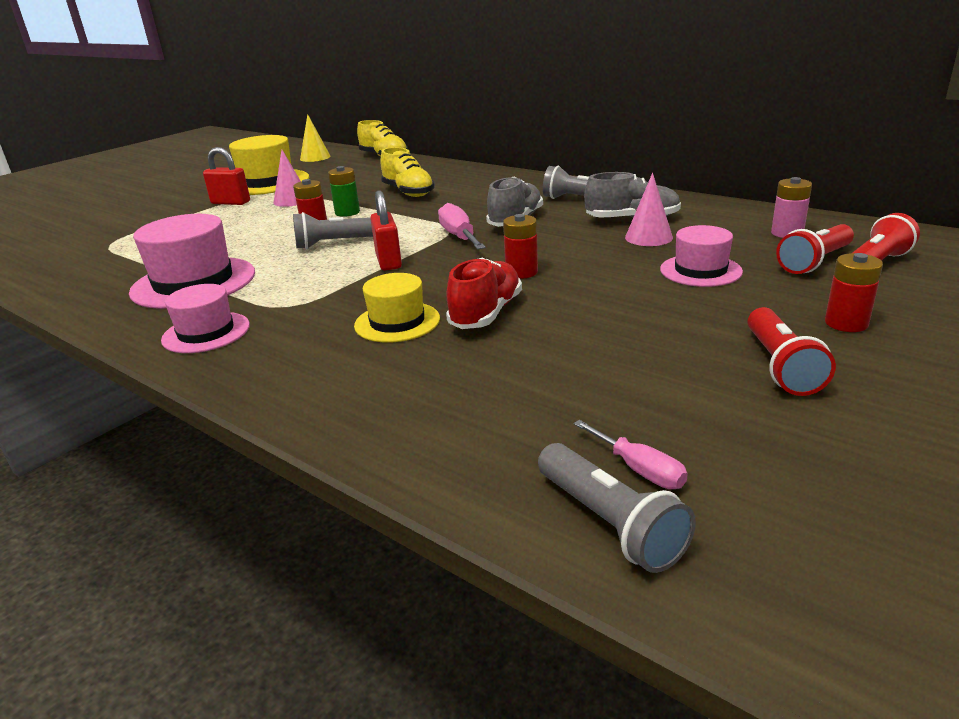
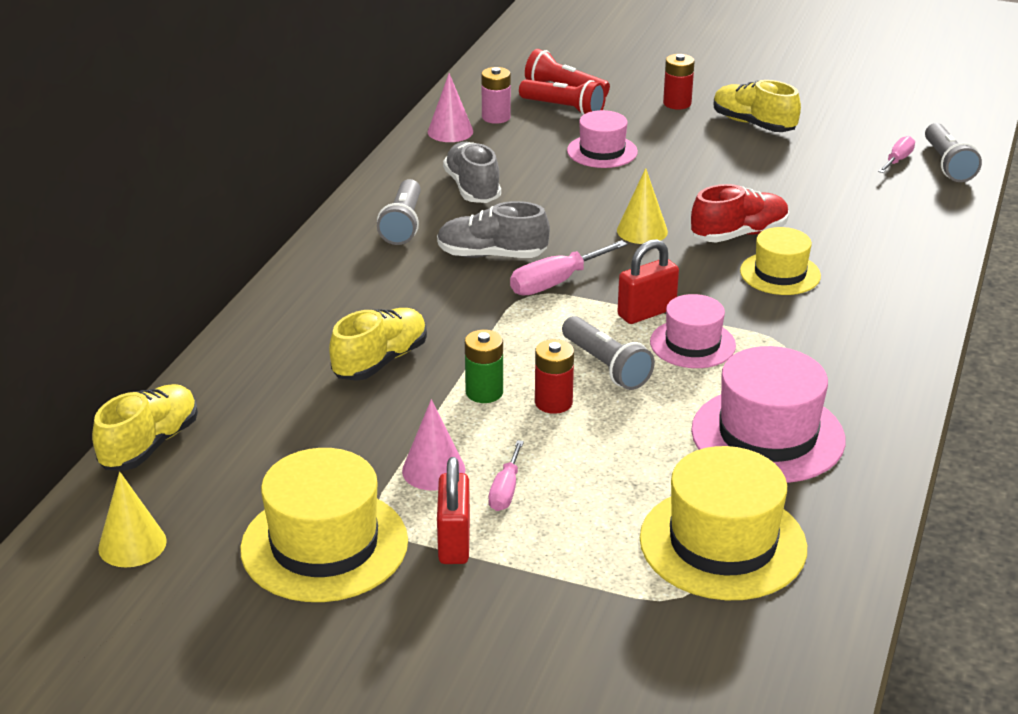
camera: 110 degrees left, 5 degrees up
pink hat [161,284,250,353] -> pink hat moved to [650,294,736,368]
red shoe [446,258,522,329] -> red shoe turned 150 degrees clockwise [691,184,789,243]
red battery [503,214,538,279] -> yellow cone [617,168,668,244]
grey flashlight [538,443,696,573] -> grey flashlight turned 135 degrees clockwise [925,123,982,182]
pink cone [625,173,673,246] -> pink cone moved to [428,73,473,142]
red flashlight [748,307,836,396] -> yellow shoe [714,80,801,132]
none -> pink screwdriver [488,440,524,511]
none -> yellow hat [640,446,807,600]

